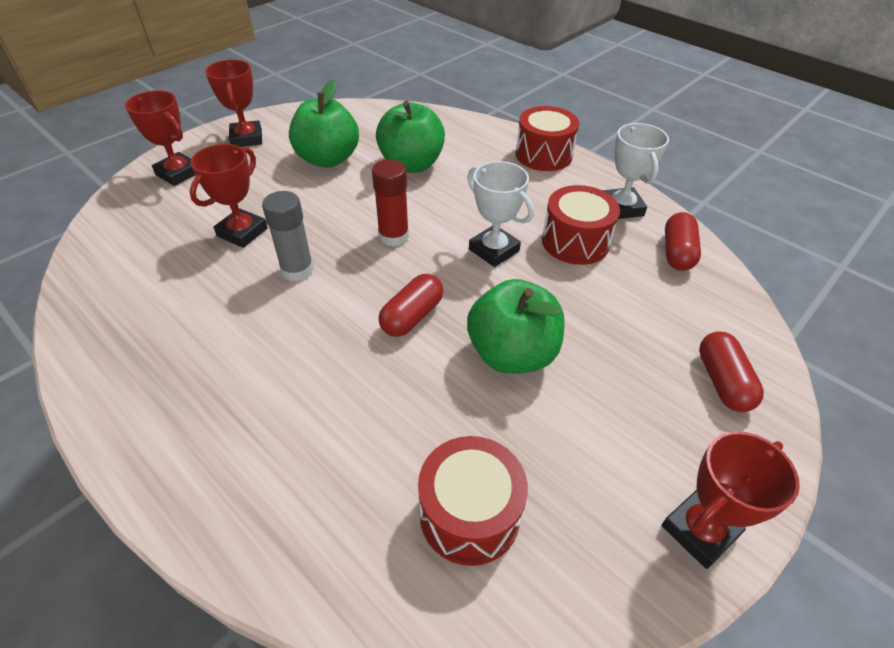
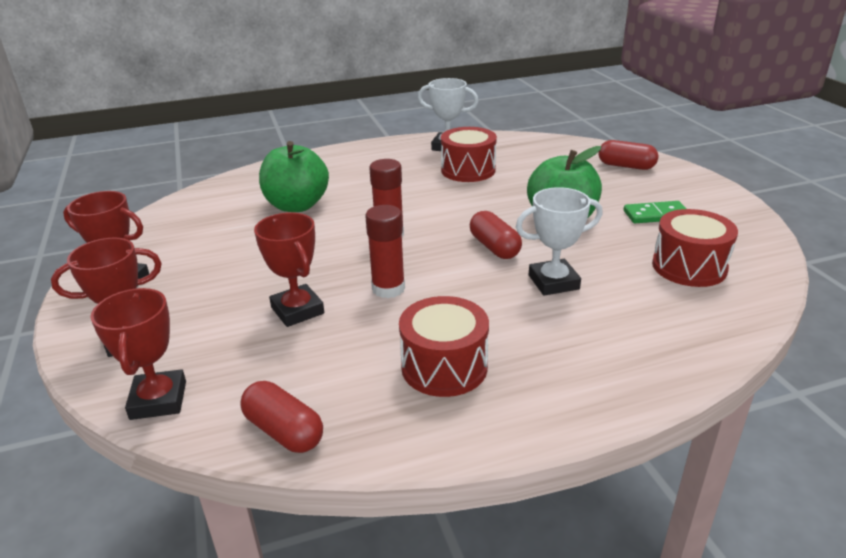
camera: 60 degrees left, 15 degrees down
grey glue stick [262,191,314,281] -> red glue stick [365,205,405,298]
green apple [289,80,359,168] -> none
white trophy [467,161,534,267] -> white trophy moved to [516,187,603,296]
red drum [516,106,579,171] -> red drum moved to [399,296,489,397]
red trophy [662,431,800,569] -> red trophy moved to [90,288,186,420]
red capsule [665,212,701,271] -> red capsule moved to [240,381,323,453]
none -> green domino [624,201,686,223]

